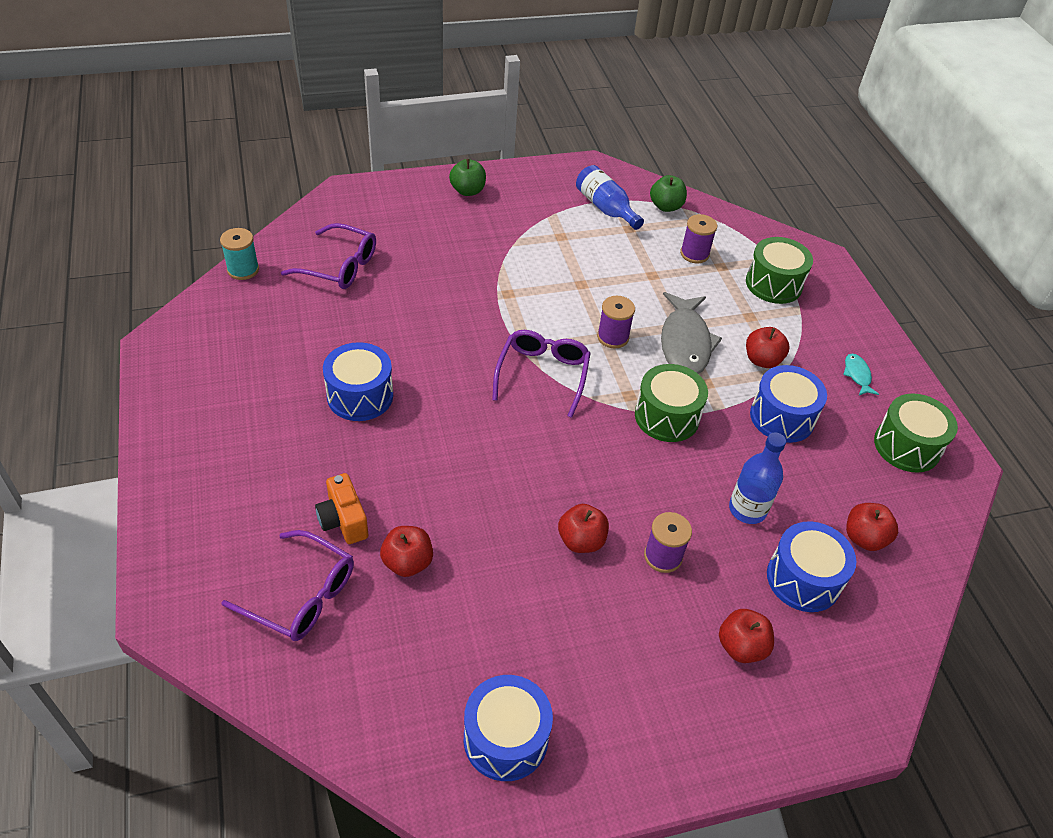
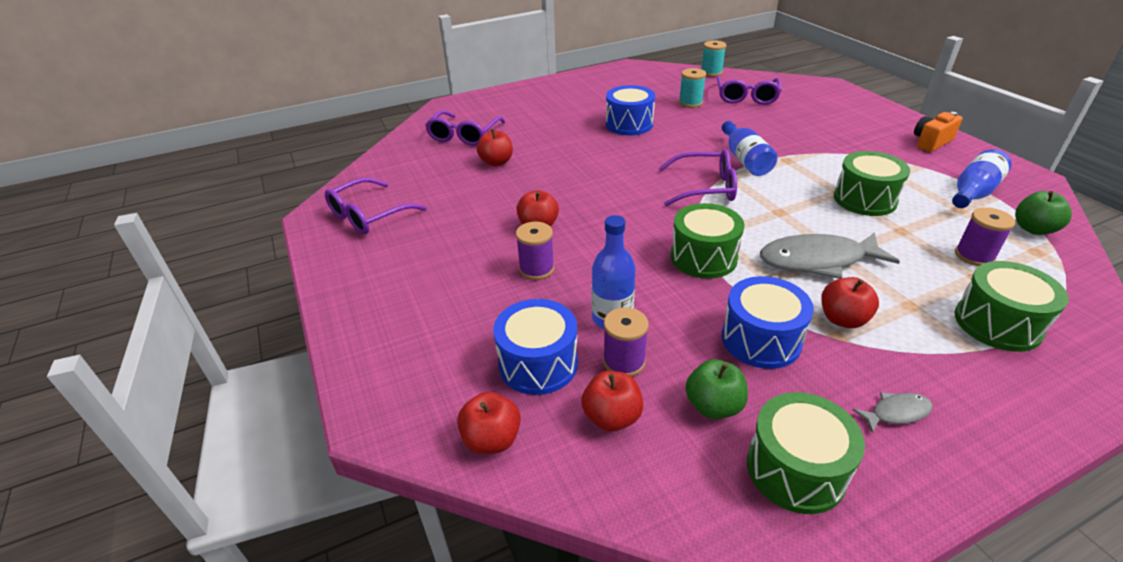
camera: 85 degrees right, 10 degrees down
orange camera [315,473,368,544] -> orange camera moved to [914,112,963,152]
green apple [449,159,486,196] -> green apple moved to [685,359,748,419]
blue drum [464,675,553,781] -> purple glasses [325,178,427,234]
purple spool [597,296,635,349] -> purple spool moved to [603,307,649,377]
red apple [719,609,774,663] -> red apple moved to [457,392,521,454]
turquoise fish [843,354,879,396] -> grey fish [853,392,933,433]
none -> turquoise spool [679,68,706,108]
none -> blue bottle [722,121,778,176]
none -> green drum [834,151,910,216]

